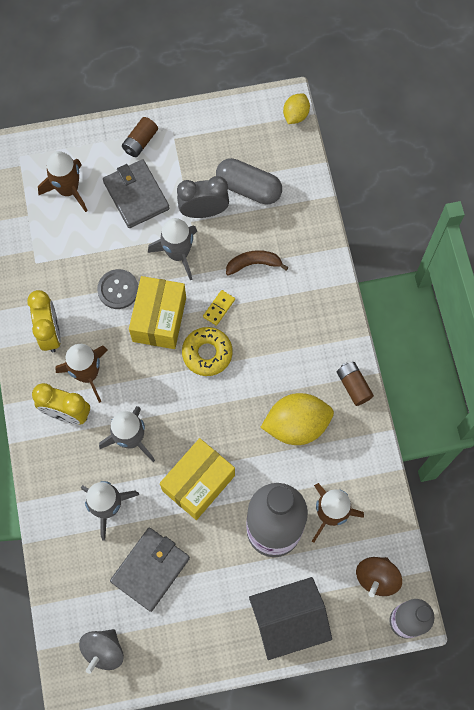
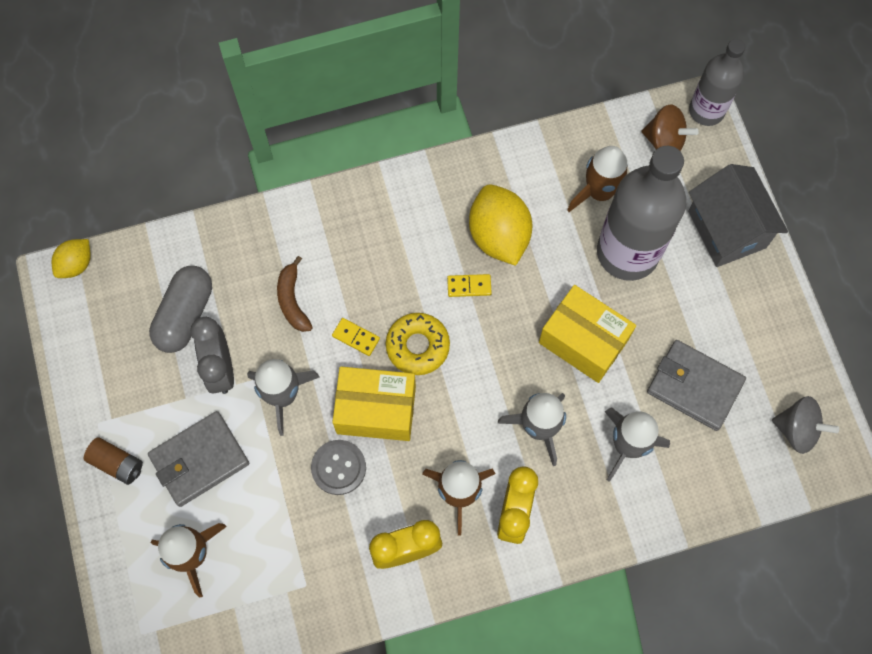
camera: 95 degrees left, 0 degrees up
yellow lemon [283,93,310,124] -> yellow lemon turned 75 degrees counterclockwise [52,239,91,278]
brown battery [337,362,374,406] -> none
none -> yellow domino [447,274,492,297]

